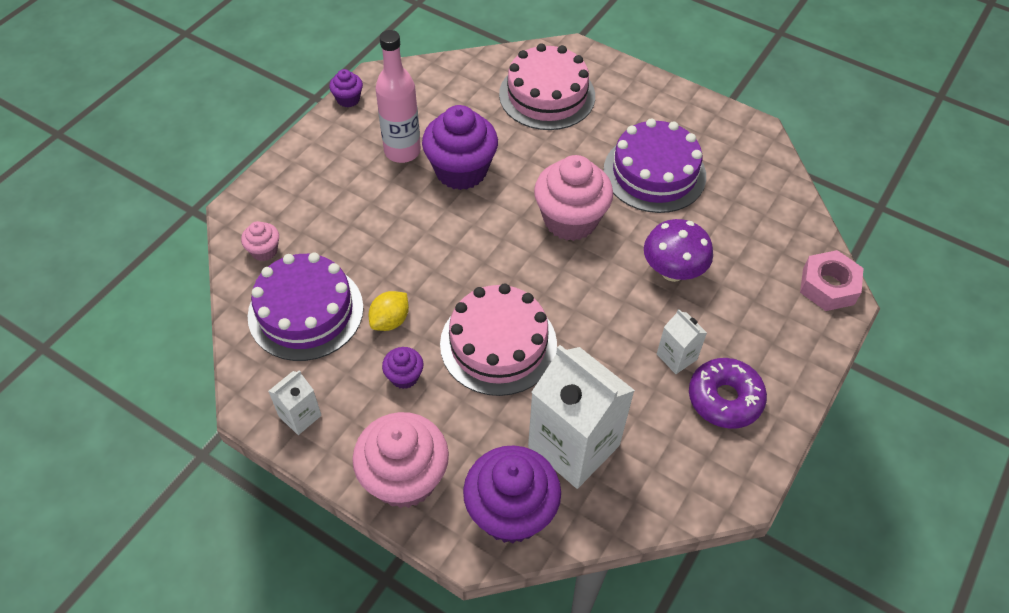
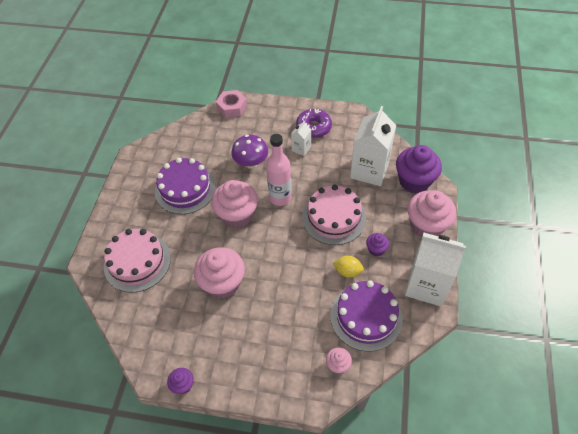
camera: 110 degrees left, 0 degrees up
white carton [268,370,322,435] -> white carton [405,232,466,307], size x2.12
pink bottle [376,30,421,163] -> pink bottle moved to [266,134,292,206]
purple cupcake [422,105,498,190] -> pink cupcake [194,247,245,299]

